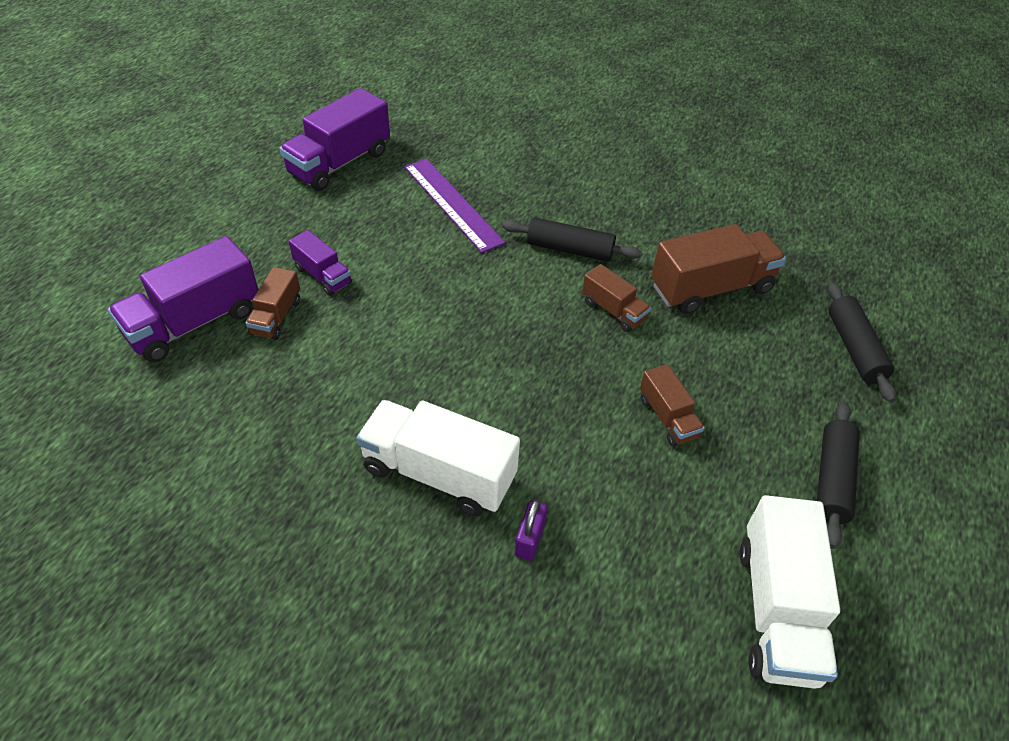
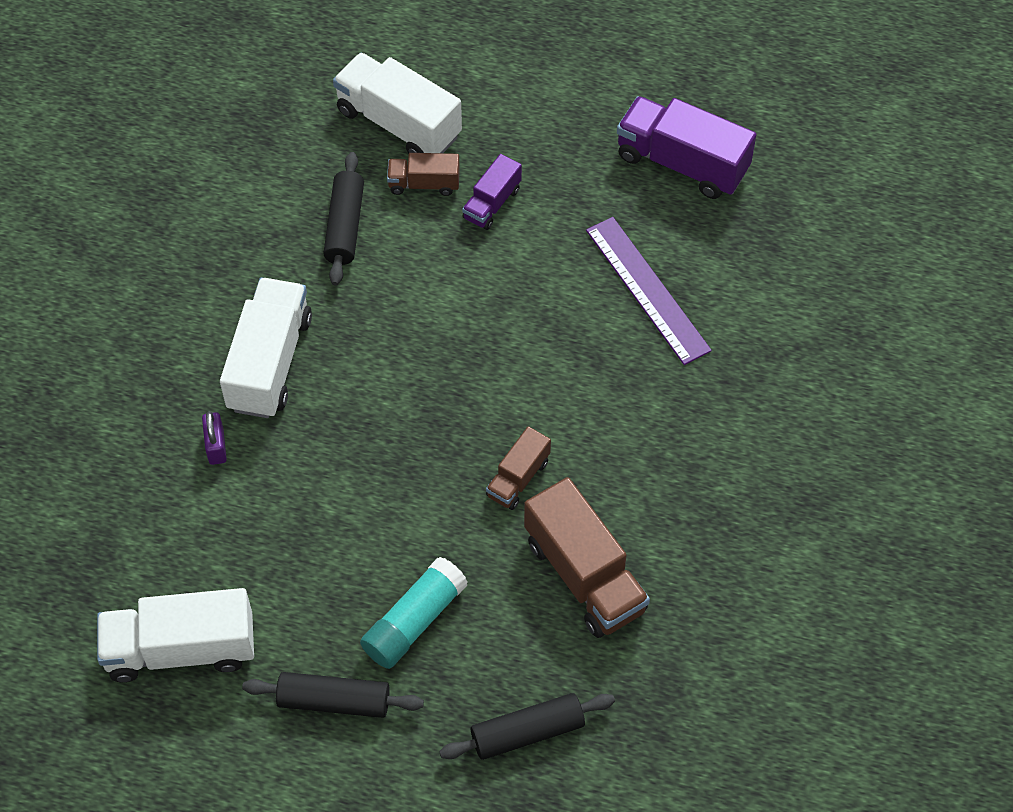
camera: 80 degrees right, 10 degrees up
purple truck [108,236,258,362] -> white truck [333,53,462,154]
purple ruler [404,159,505,253] -> purple ruler turned 75 degrees counterclockwise [586,217,712,365]
black rolling pin [503,217,642,262] -> black rolling pin moved to [323,152,364,285]
purple padlock [515,499,548,561] -> purple padlock turned 75 degrees clockwise [202,411,227,465]
brown truck [640,364,705,446] -> none
none -> turquoise glue stick [360,557,468,669]

